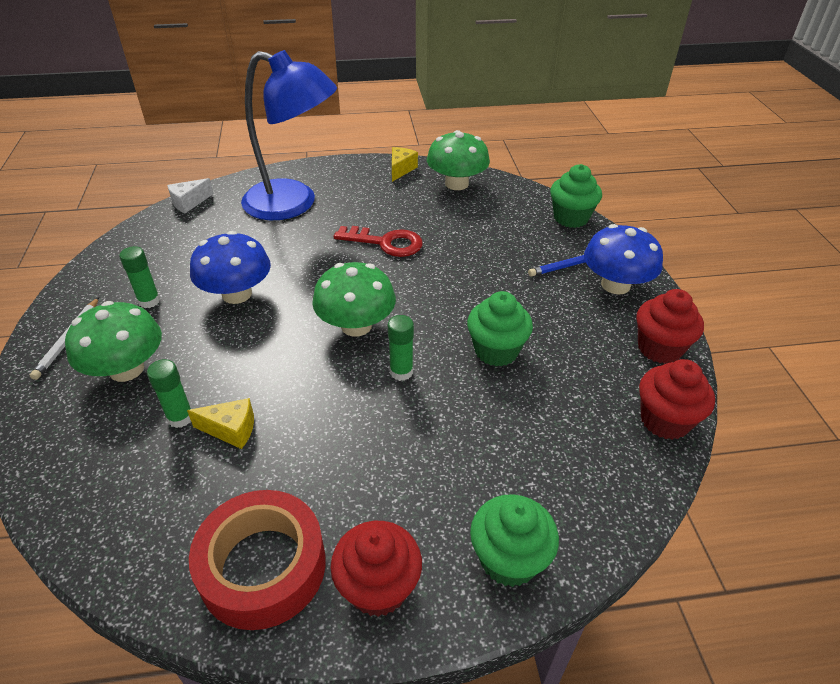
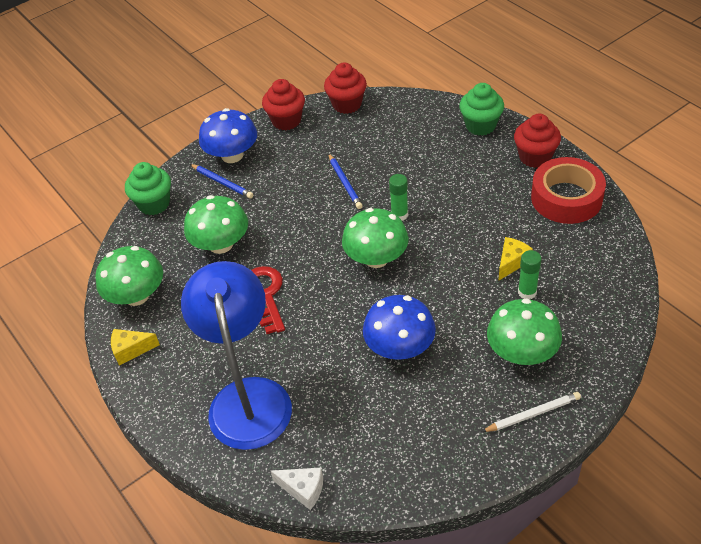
camera: 115 degrees left, 5 degrees up
green glue stick [119,246,161,308] -> none
yellow cheese [187,398,254,449] -> yellow cheese turned 60 degrees clockwise [498,237,533,281]
green cupcake [467,291,533,366] -> blue pencil [328,153,363,209]
none -> green mushroom [184,195,248,254]

